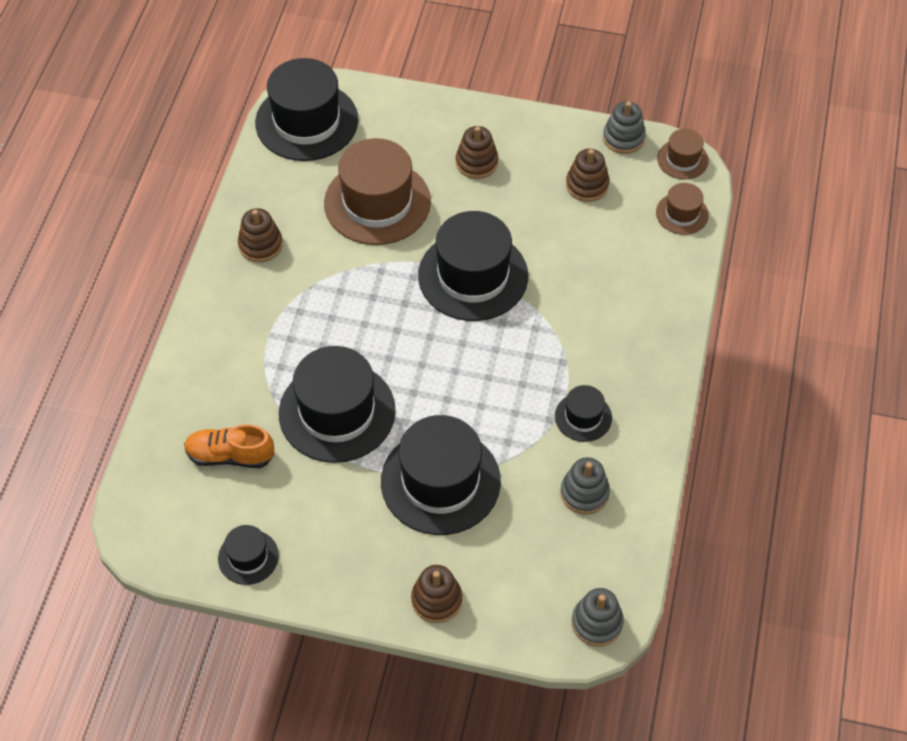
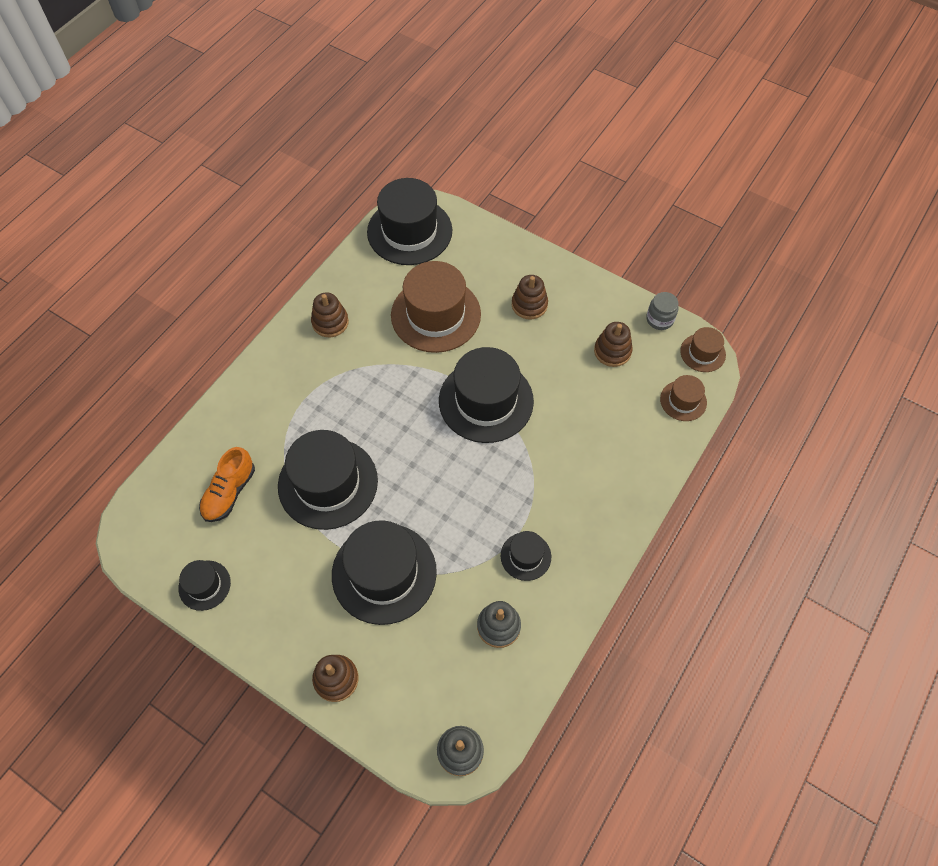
camera: 20 degrees right, 5 degrees up
orange shoe [184,424,274,468] -> orange shoe turned 90 degrees counterclockwise [199,447,255,522]
grey stacking toy [603,101,646,154] -> grey jar [646,292,678,330]

